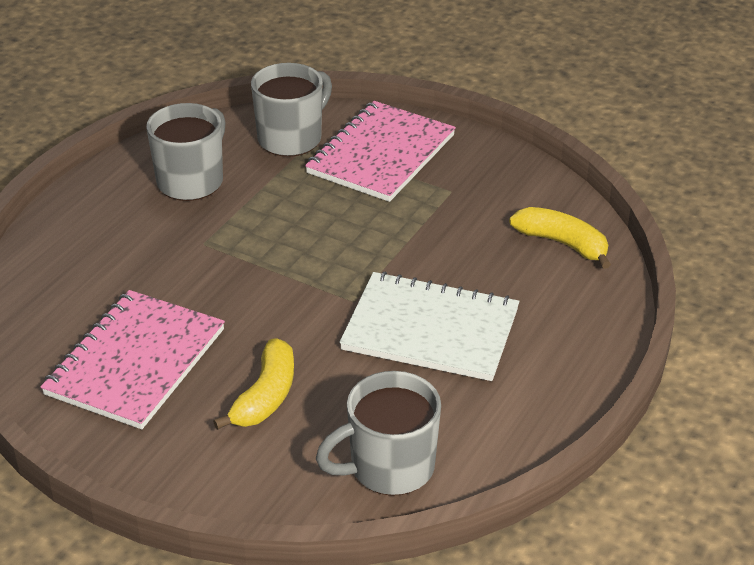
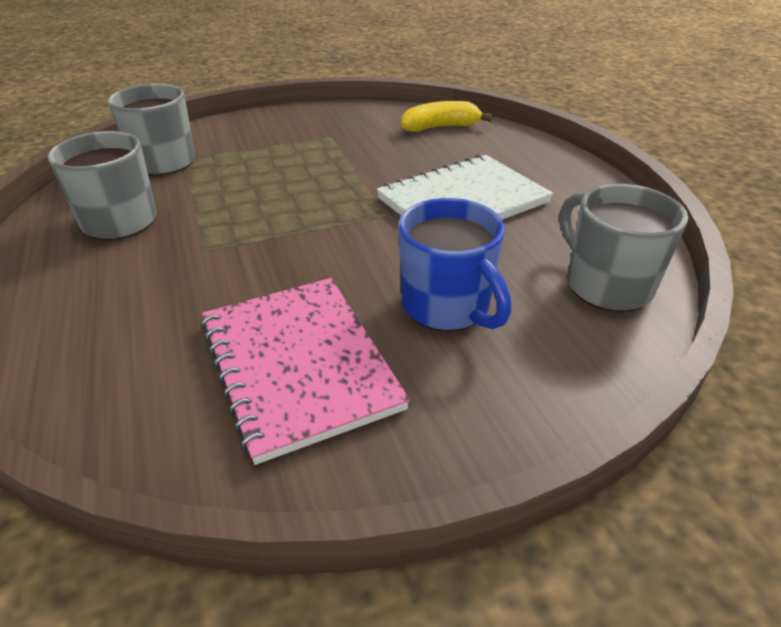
camera: 50 degrees left, 0 degrees up
yellow banana [213,339,294,430] -> blue mug [399,198,511,331]
pink notebook [305,101,456,202] -> none
grey mug [316,371,441,496] -> grey mug turned 135 degrees clockwise [560,184,688,312]

